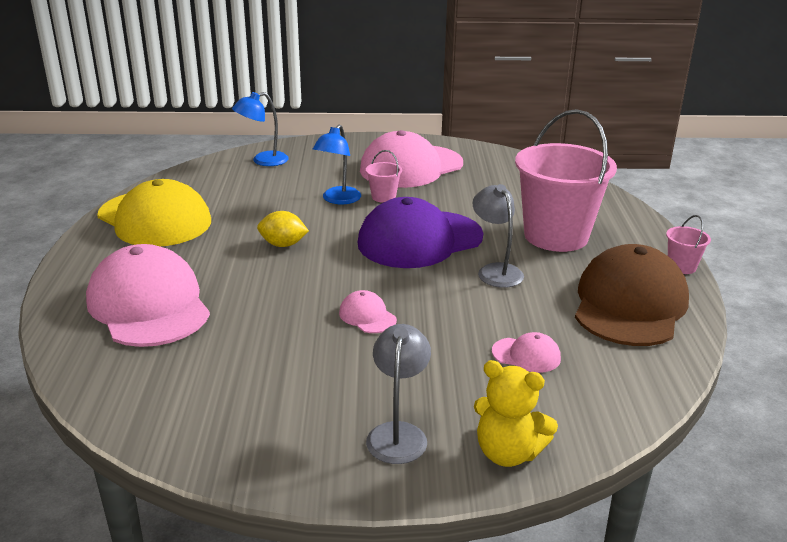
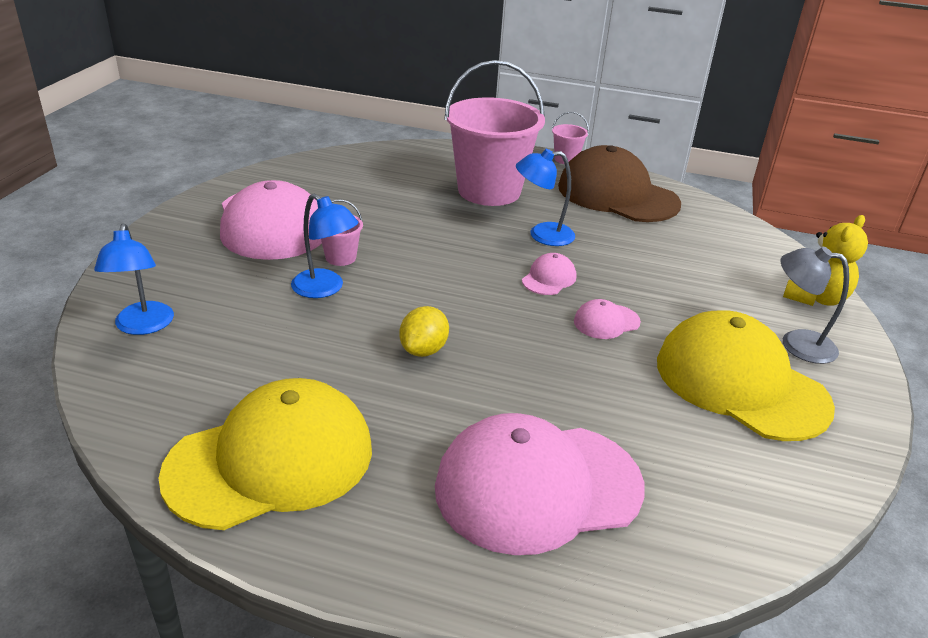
camera: 75 degrees left, 5 degrees up
purple cap [357,197,483,268] -> none
grey lamp [472,184,524,288] -> blue lamp [516,149,575,246]
pink cap [492,332,561,373] -> pink cap moved to [522,253,576,295]
none -> yellow cap [657,310,835,441]

